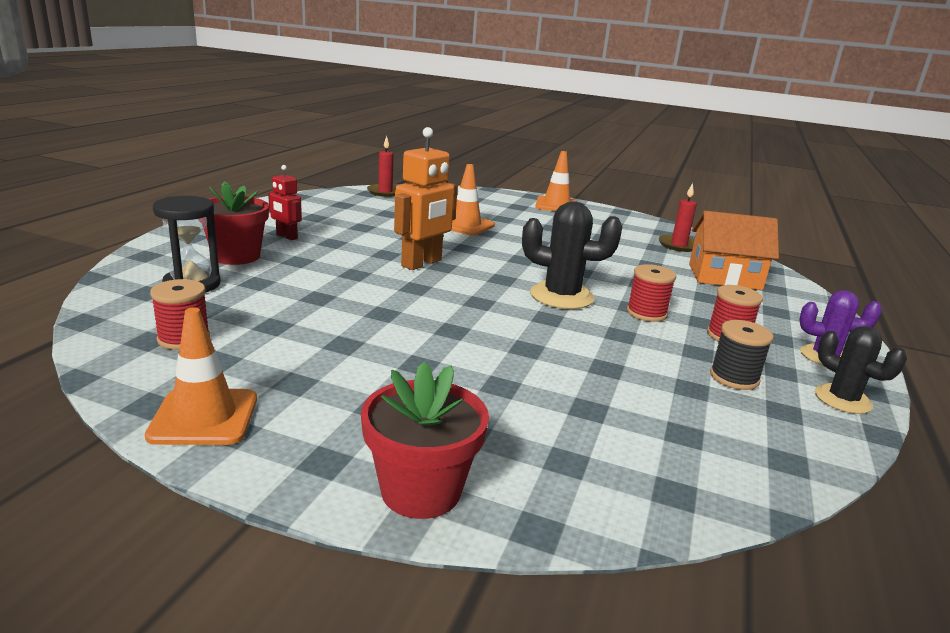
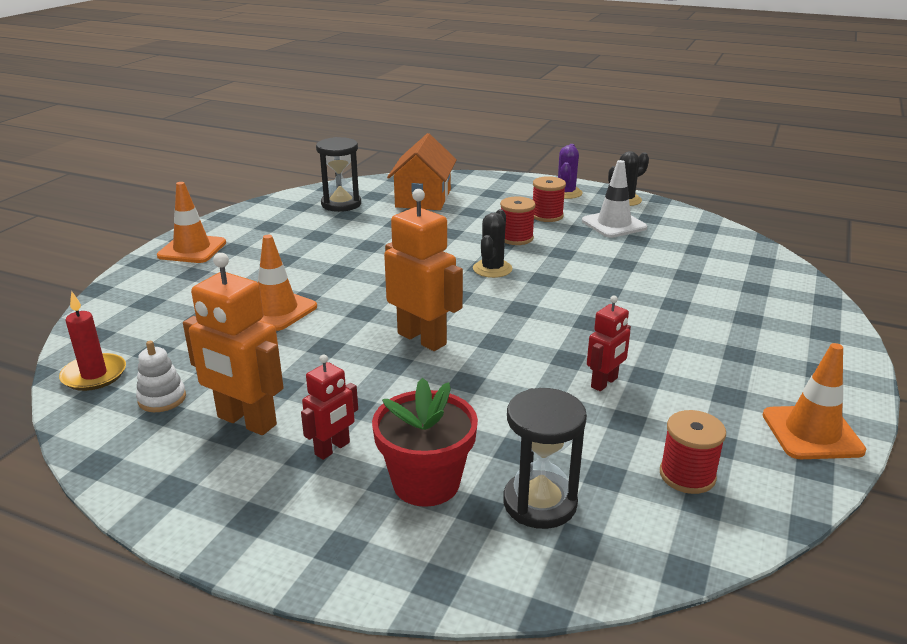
camera: 85 degrees left, 5 degrees up
red flower pot [361,361,489,519] -> none
black cactus [522,201,622,309] -> black cactus [473,209,513,278], size x0.65
red candle [659,183,697,252] -> black hourglass [316,137,361,212]
black spool [710,320,774,390] -> white traffic cone [582,160,647,238]
none -> white stacking toy [136,341,186,412]
none -> orange robot [183,253,284,435]
none -> red robot [587,296,631,391]

